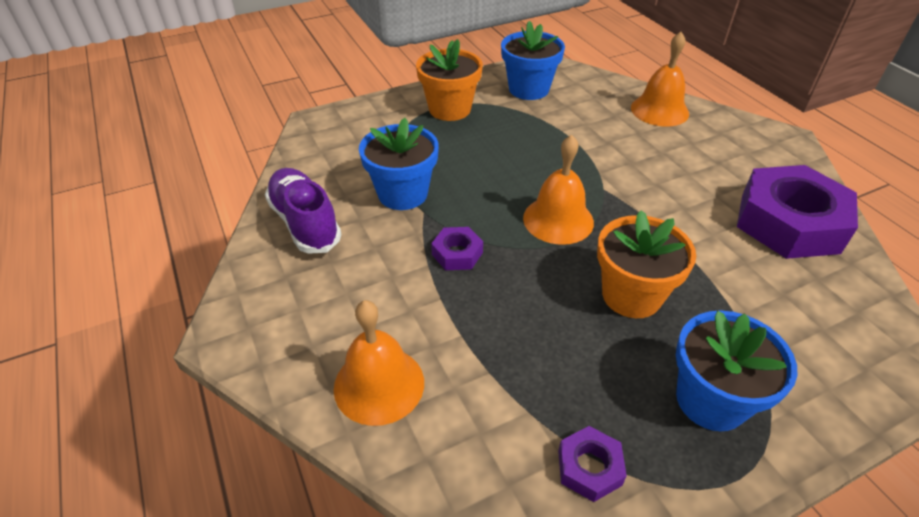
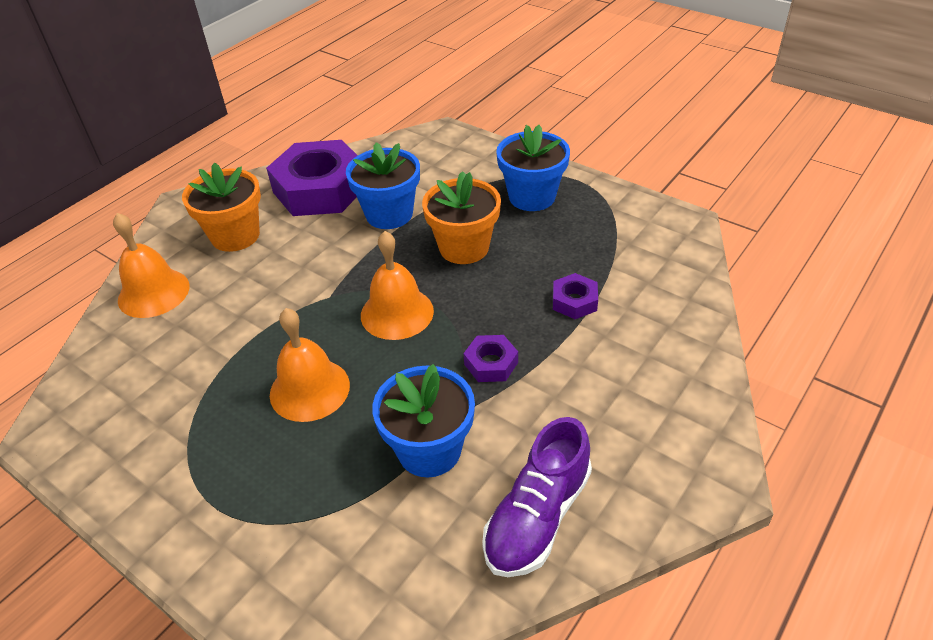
camera: 115 degrees left, 0 degrees up
orange bell [334,300,424,426] -> orange bell moved to [270,308,350,422]
orange flower pot [416,39,483,121] -> orange flower pot moved to [182,162,261,252]
blue flower pot [501,21,565,100] -> blue flower pot moved to [346,142,420,229]
purple nut [558,426,627,502] -> purple nut moved to [553,273,598,319]

